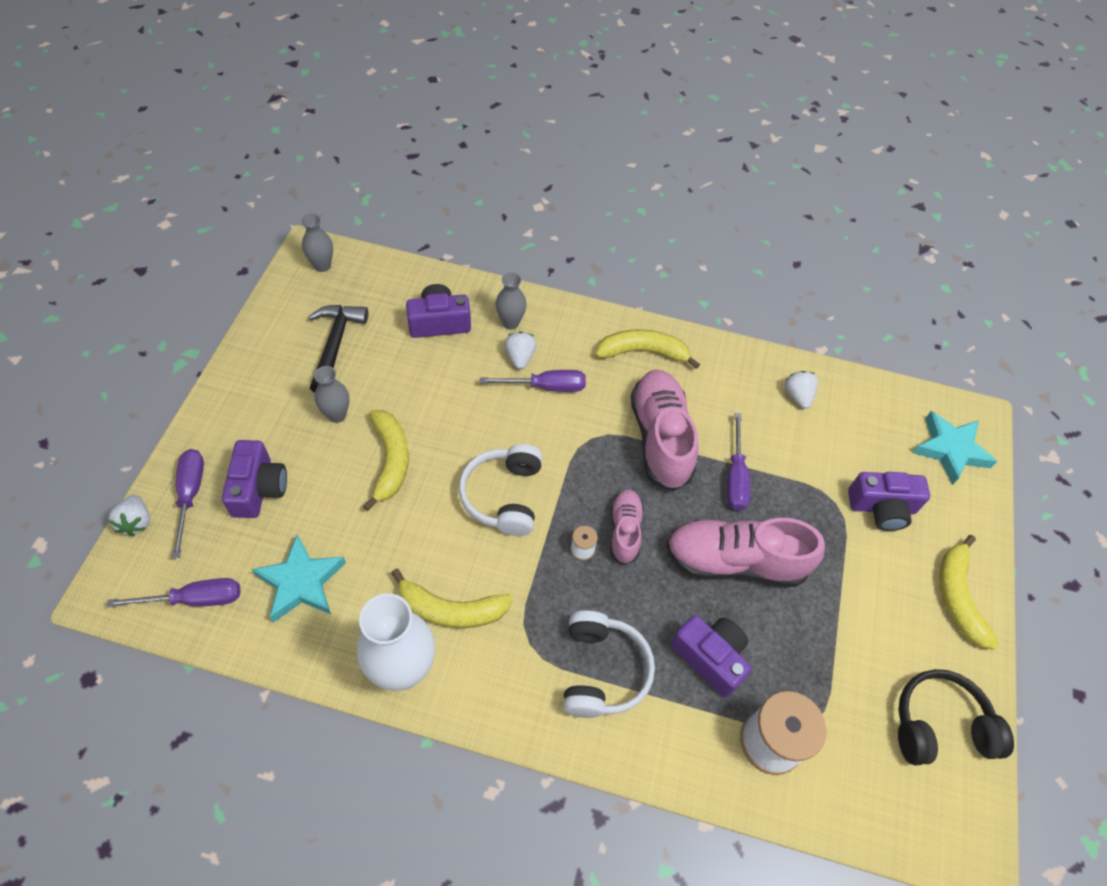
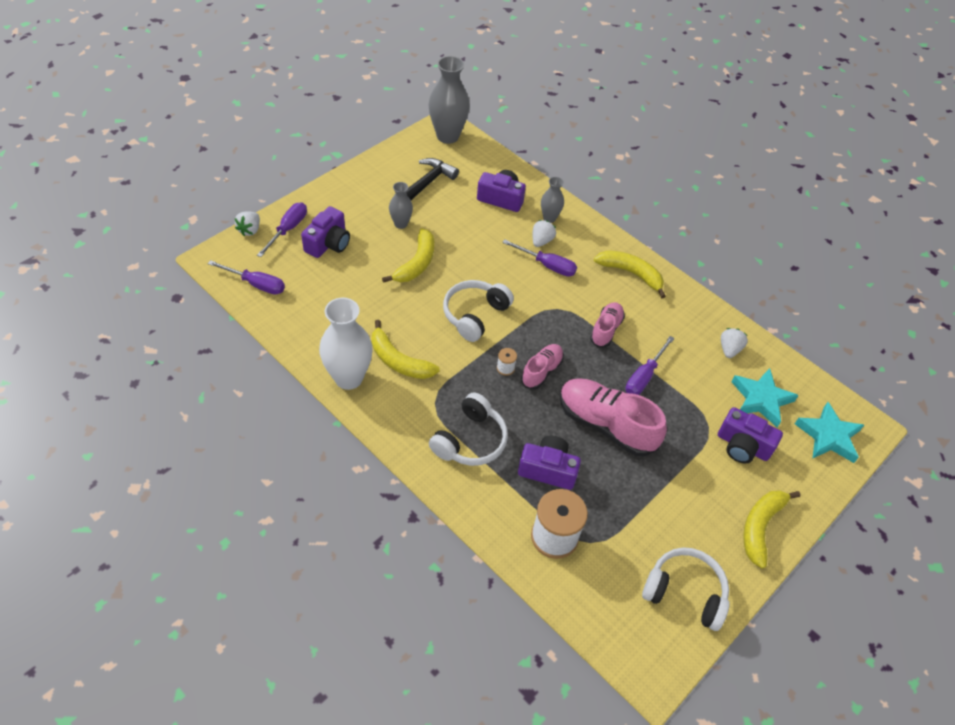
camera: 30 degrees right, 5 degrees down
turquoise star [252,534,346,623] -> turquoise star moved to [731,368,799,427]
grey vase [301,214,333,272] -> grey vase [429,56,470,144], size x1.86
pink shoe [631,370,699,492] -> pink shoe [590,302,625,347], size x0.56
purple camera [671,615,752,697] -> purple camera turned 60 degrees counterclockwise [518,436,581,490]
black headphones [898,669,1014,765] -> white headphones [642,547,729,631]

